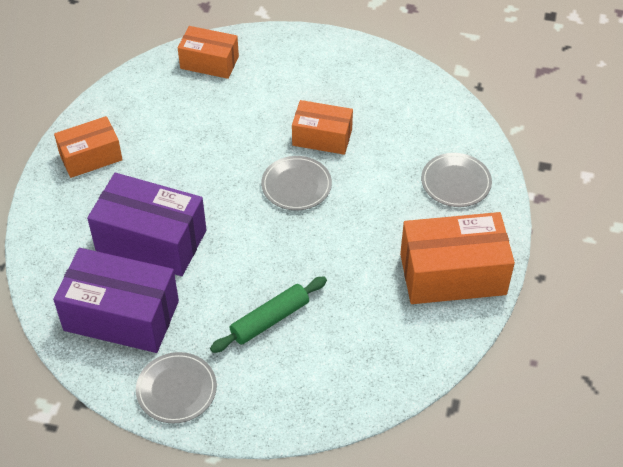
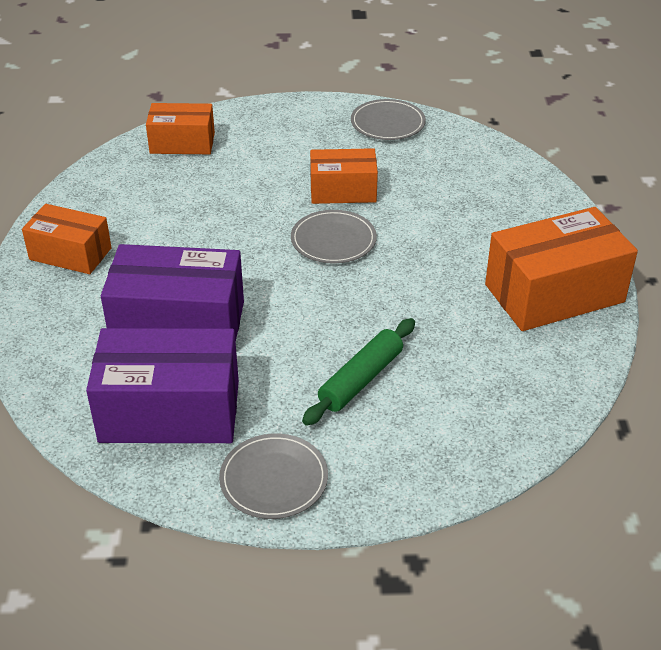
camera: 15 degrees left, 10 degrees down
orange box [54,116,123,178] -> orange box turned 60 degrees clockwise [22,204,112,274]
grey plate [421,153,492,207] -> grey plate moved to [351,99,426,140]

